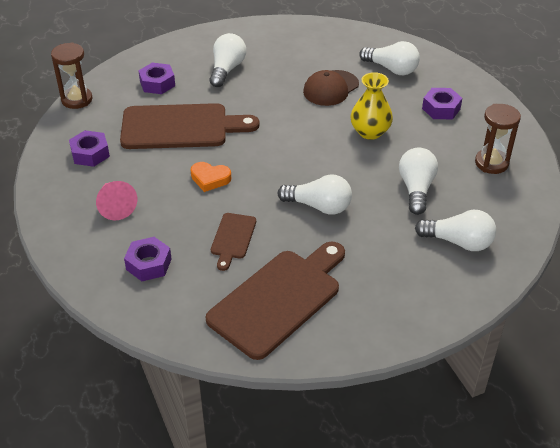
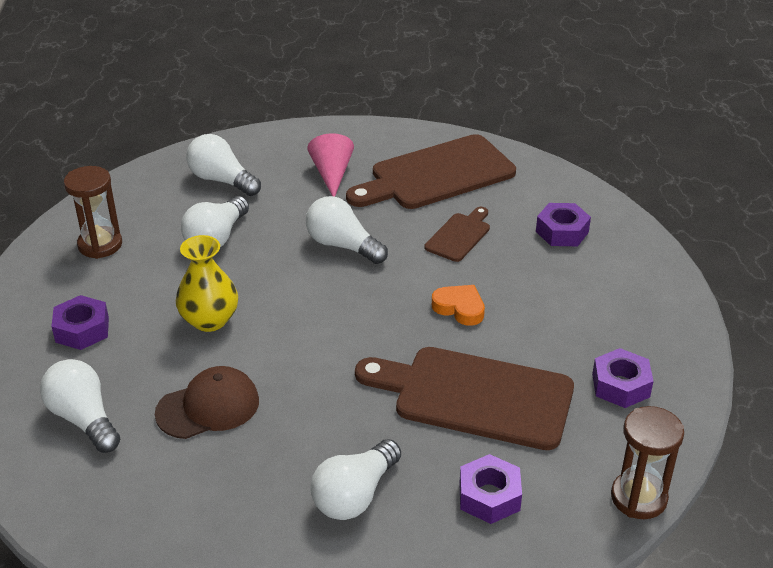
camera: 160 degrees left, 5 degrees down
pink cone [96,181,137,220] -> pink cone moved to [307,133,354,197]

